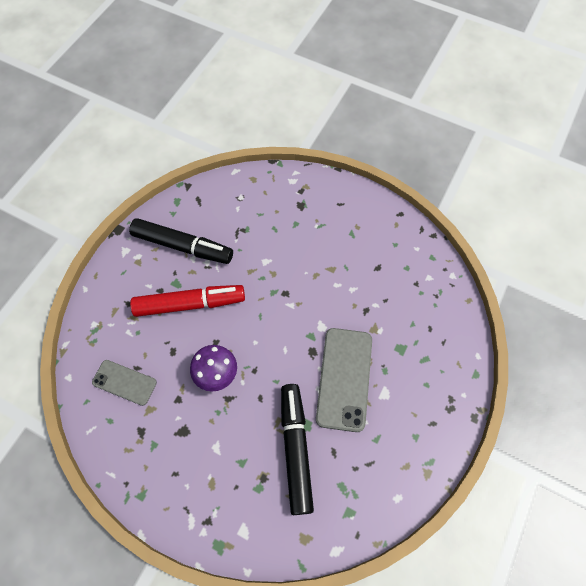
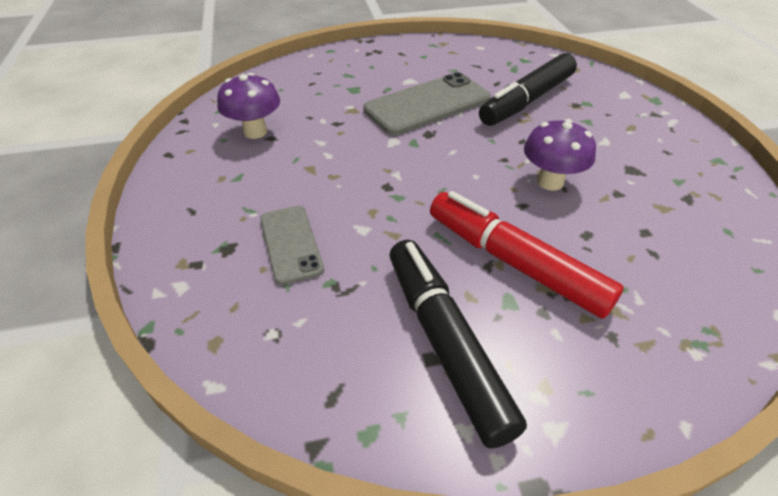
camera: 130 degrees left, 20 degrees down
grey phone [92,360,157,406] -> grey phone moved to [260,206,324,285]
none -> purple mushroom [217,73,280,139]

